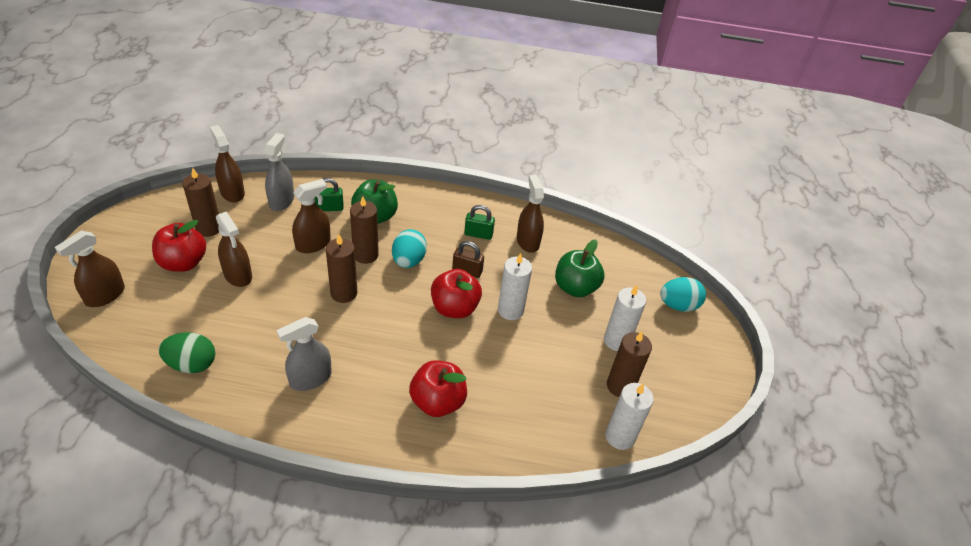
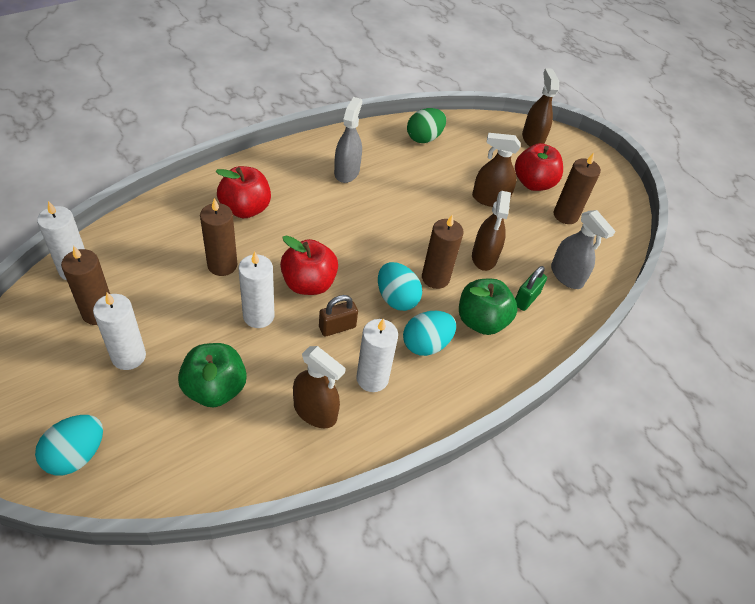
camera: 135 degrees right, 5 degrees up
brown spray bottle [210,125,245,203] -> none
brown candle [326,235,358,303] -> brown candle moved to [200,198,237,276]
green padlock [464,205,495,240] -> white candle [356,319,398,392]
none -> turquoise egg [403,311,456,356]

